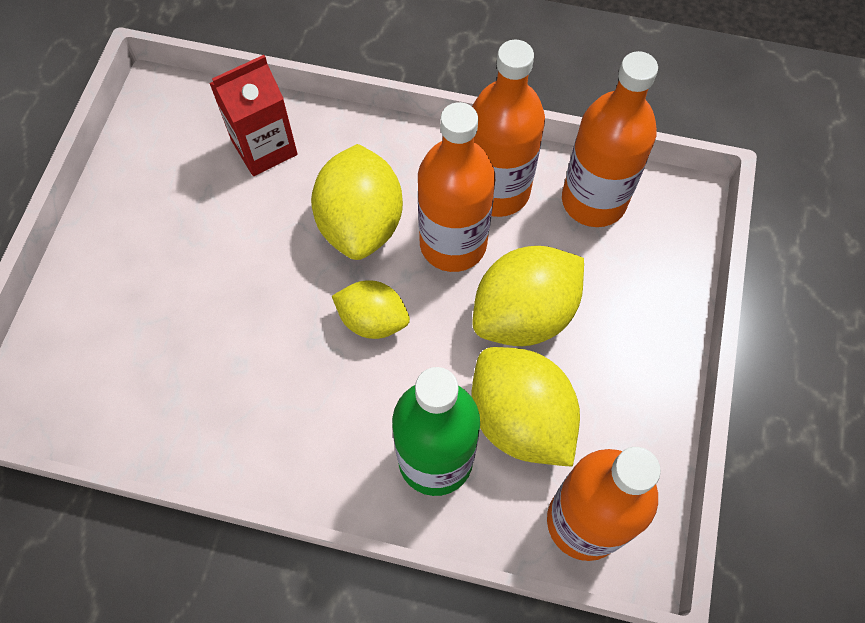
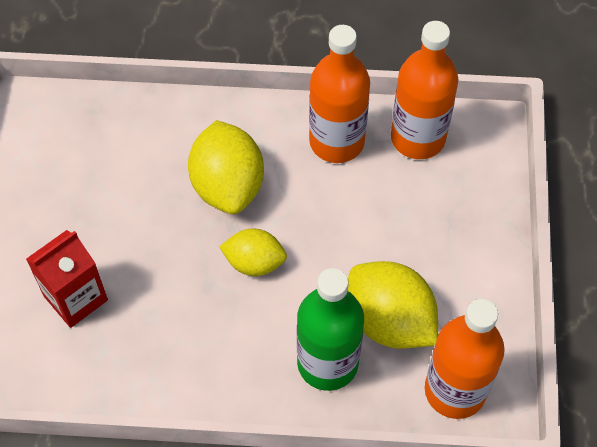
camera: 10 degrees left, 5 degrees down
red carton [209,55,298,176] -> red carton moved to [26,230,108,328]
orange bottle [418,102,495,272] -> none
yellow lemon [473,246,584,346] -> none

